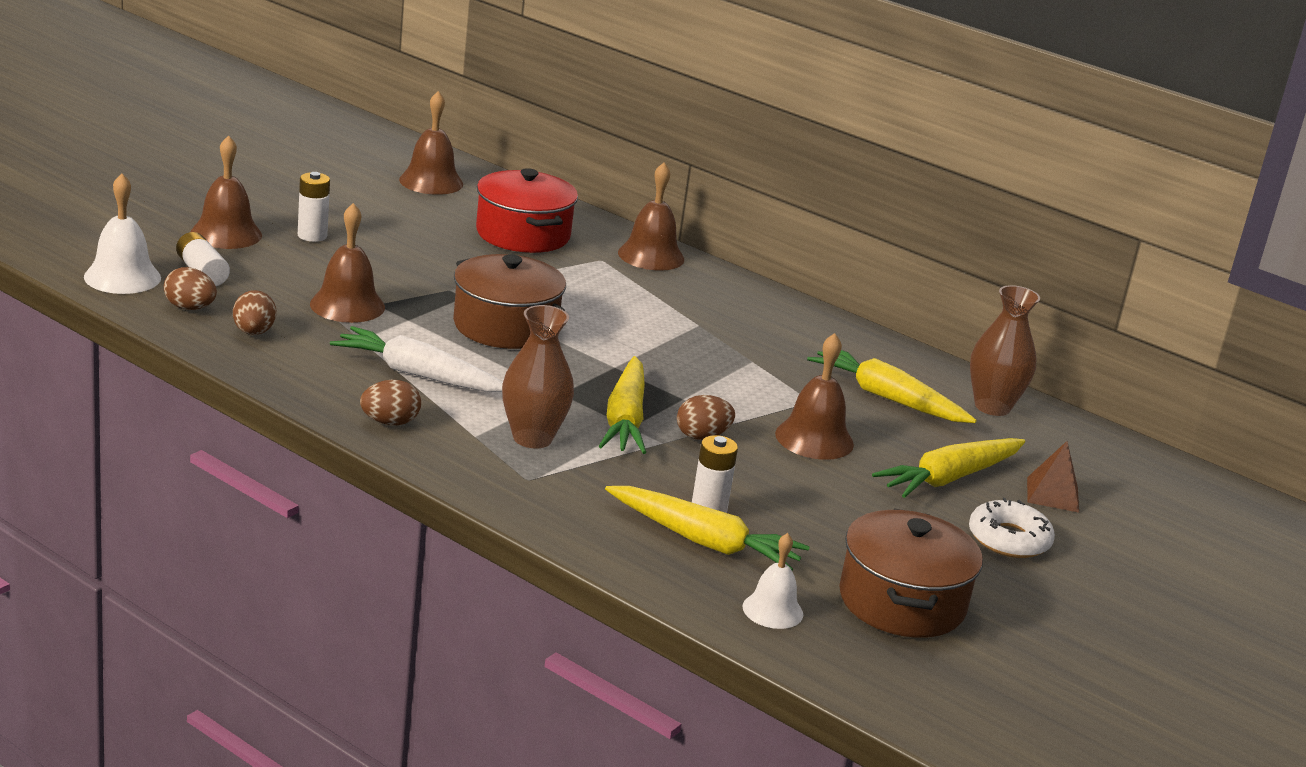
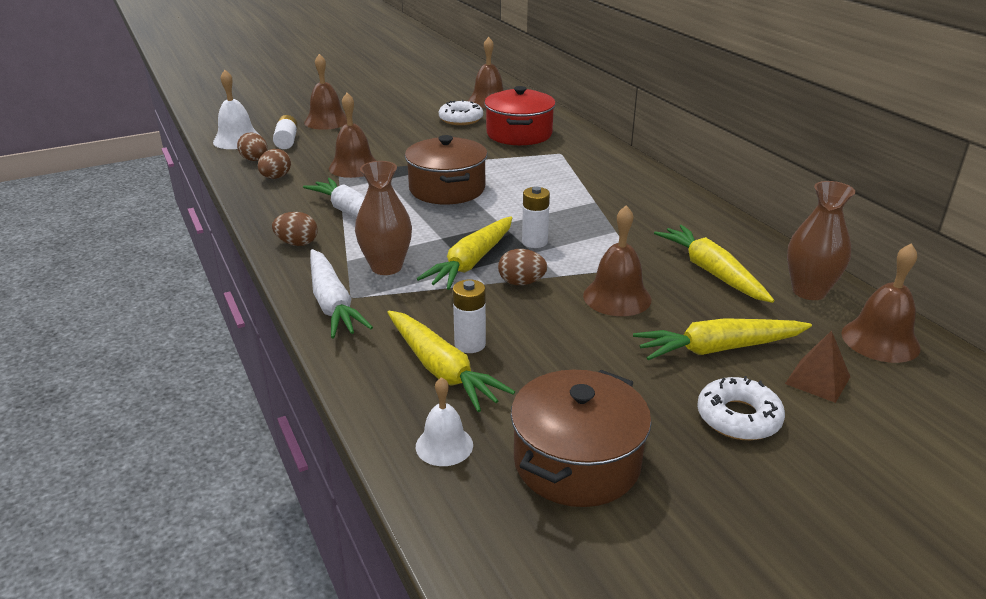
camera: 30 degrees right, 5 degrees up
white battery [298,172,330,242] -> white battery moved to [522,187,550,248]
brown bell [618,162,684,271] -> brown bell moved to [841,243,921,363]
none -> white carrot [310,249,373,338]
none -> white donut [439,100,483,125]

